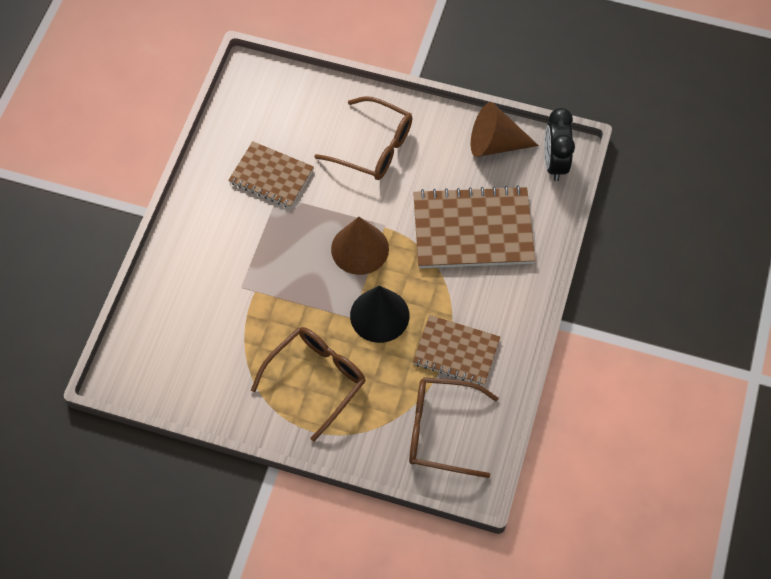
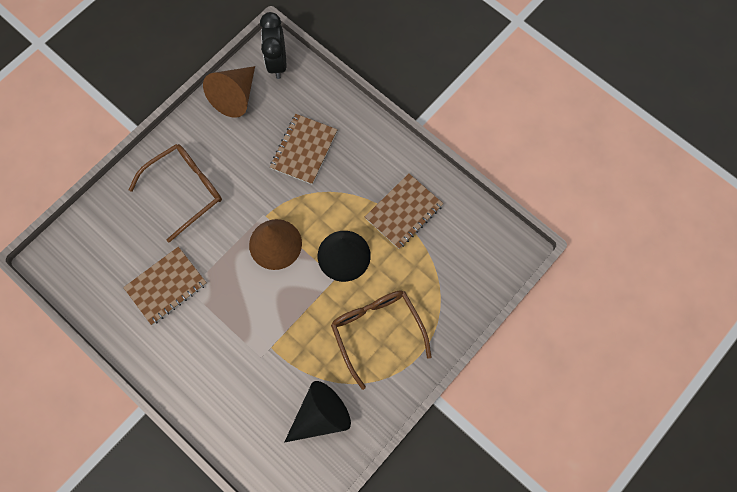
camera: 65 degrees left, 10 degrees up
brown glasses [409,377,499,478] -> none
brown notebook [413,186,535,268] -> brown notebook [270,114,338,185], size x0.62
black clock [545,108,575,181] -> black clock turned 60 degrees clockwise [260,12,286,79]
none -> black cone [284,381,351,443]

